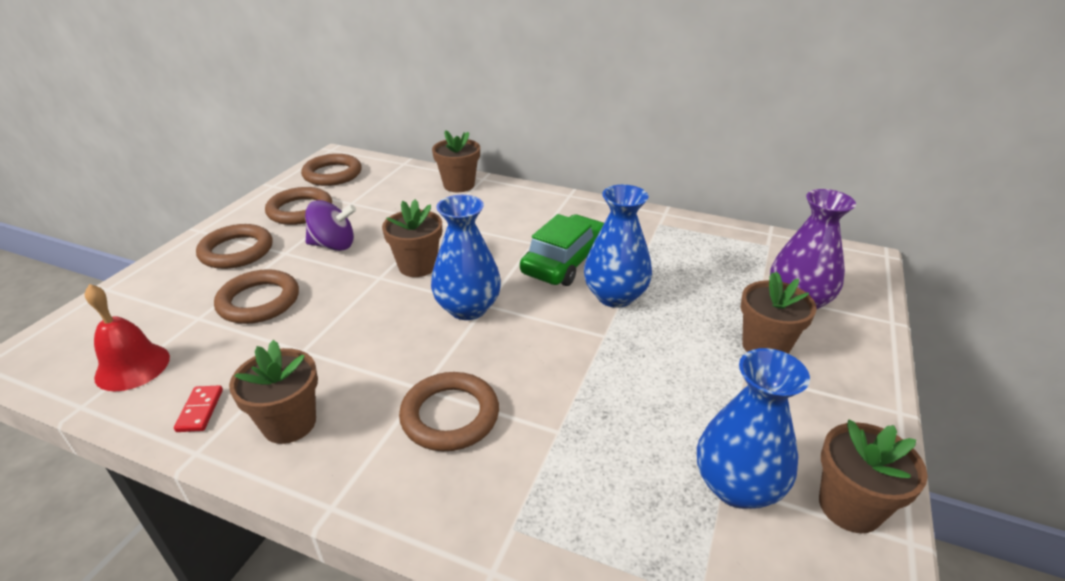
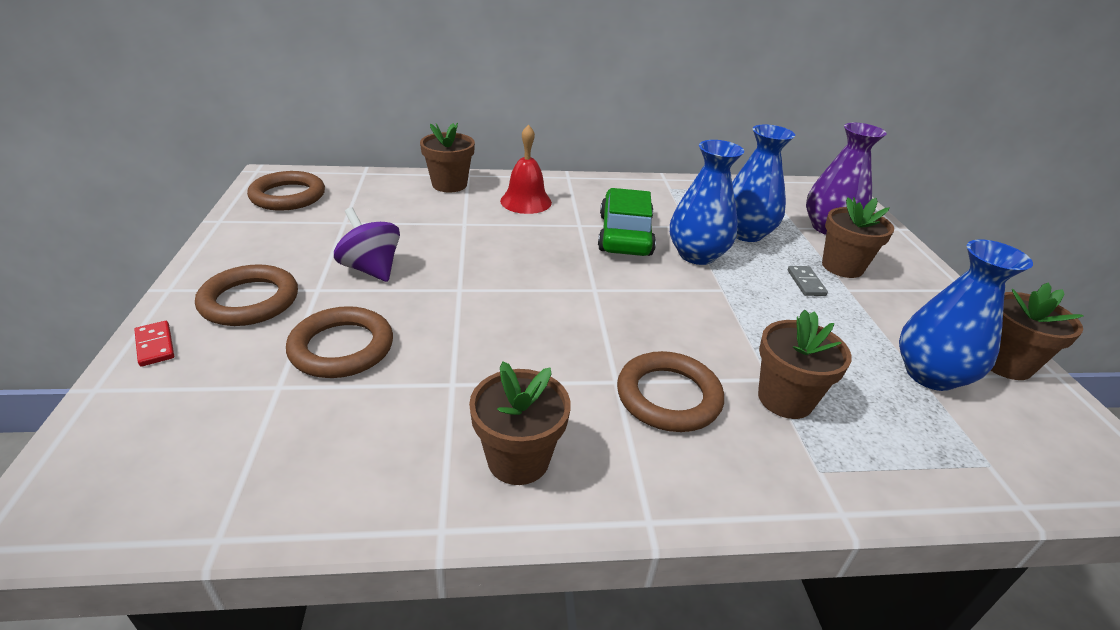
camera: 30 degrees left, 0 degrees up
red bell [85,284,170,391] -> red bell moved to [500,124,552,214]
red domino [174,385,223,432] -> red domino moved to [134,321,174,367]
brown ring [265,187,332,225] -> none
purple spinning top [305,200,356,251] -> purple spinning top turned 105 degrees counterclockwise [334,207,400,282]
brown flower pot [382,199,442,277] -> brown flower pot moved to [758,310,852,419]
blue vase [431,195,501,320] -> blue vase moved to [732,124,795,242]
none -> grey domino [788,266,828,296]

